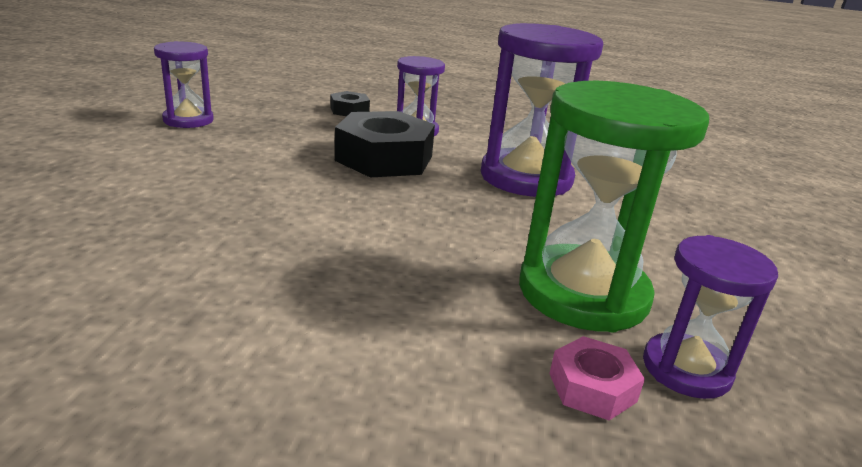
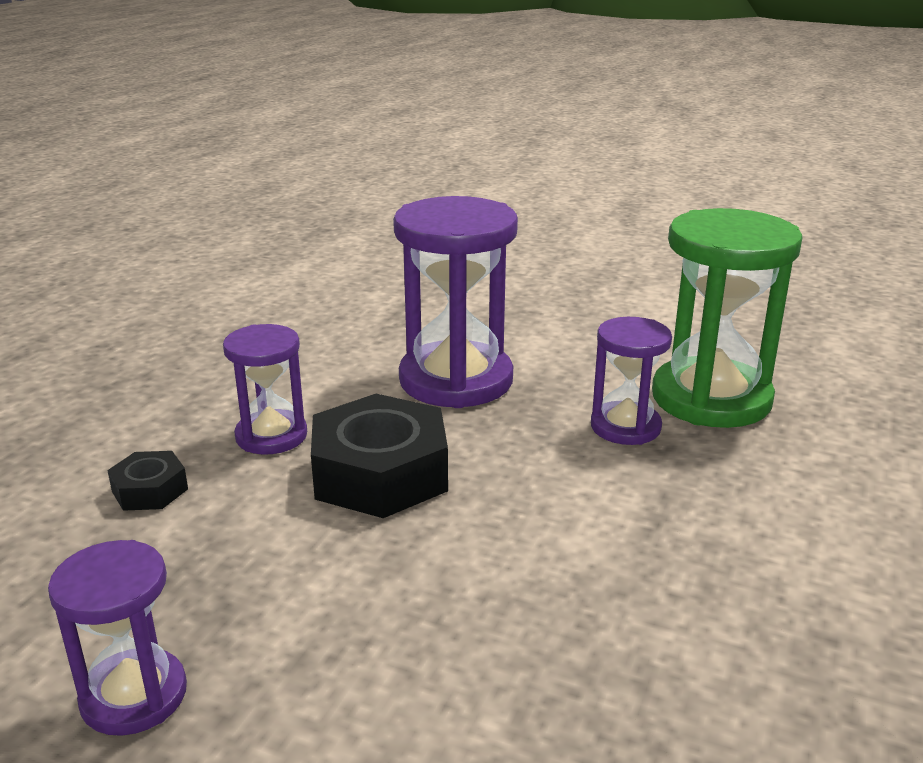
camera: 75 degrees left, 0 degrees up
pink nut [549,336,645,420] -> none
purple hourglass [643,235,778,399] -> purple hourglass moved to [591,317,672,445]

